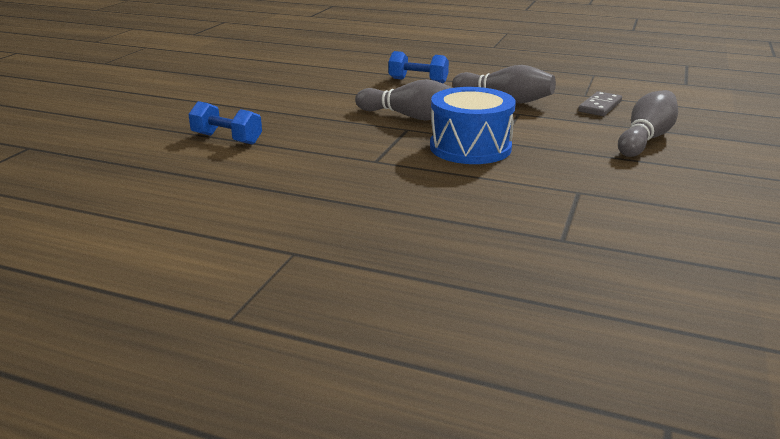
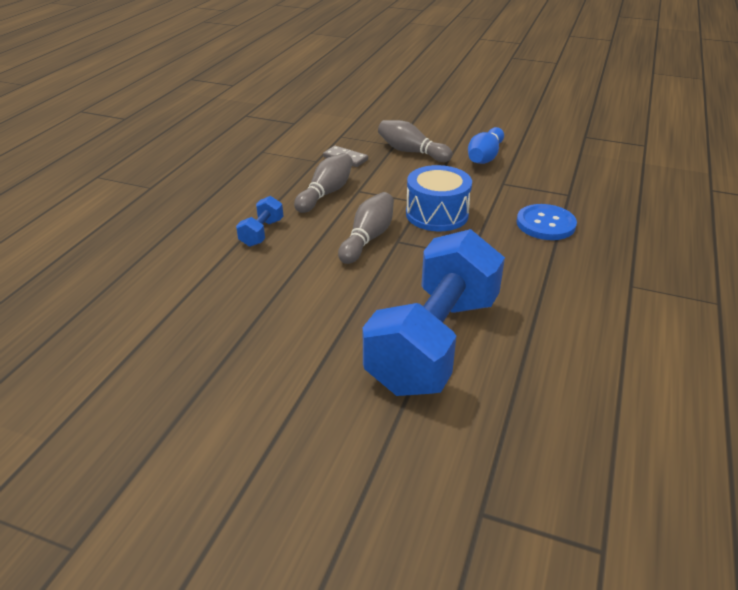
camera: 90 degrees left, 10 degrees up
blue dumbbell [188,101,262,145] -> blue dumbbell [363,229,505,396], size x2.49
none -> blue bowling pin [468,127,504,164]
none -> blue button [517,204,577,240]

